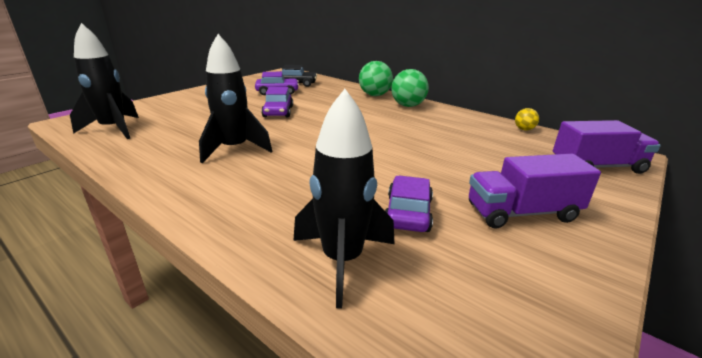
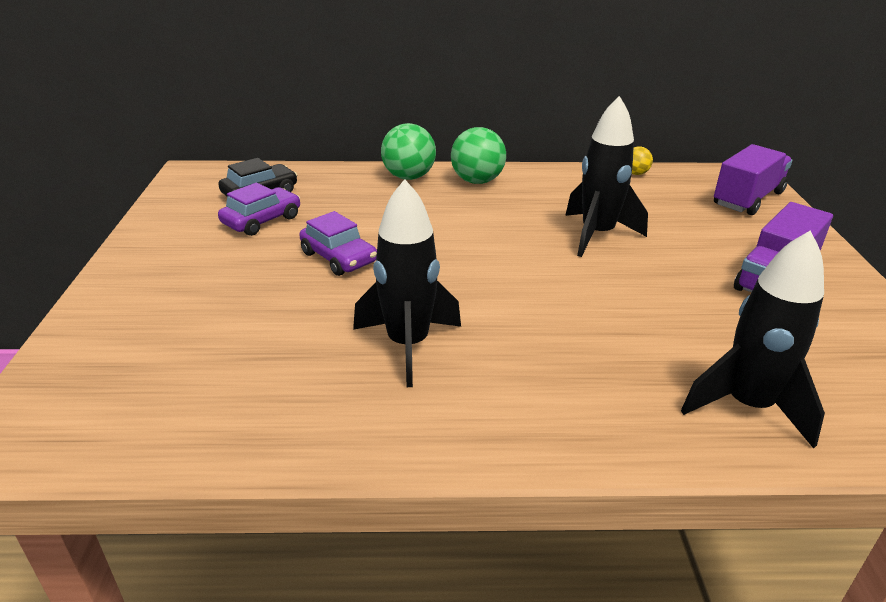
camera: 40 degrees left, 5 degrees up
black rocket [70,23,139,139] -> black rocket moved to [565,96,648,257]
purple car [385,176,433,232] -> none

